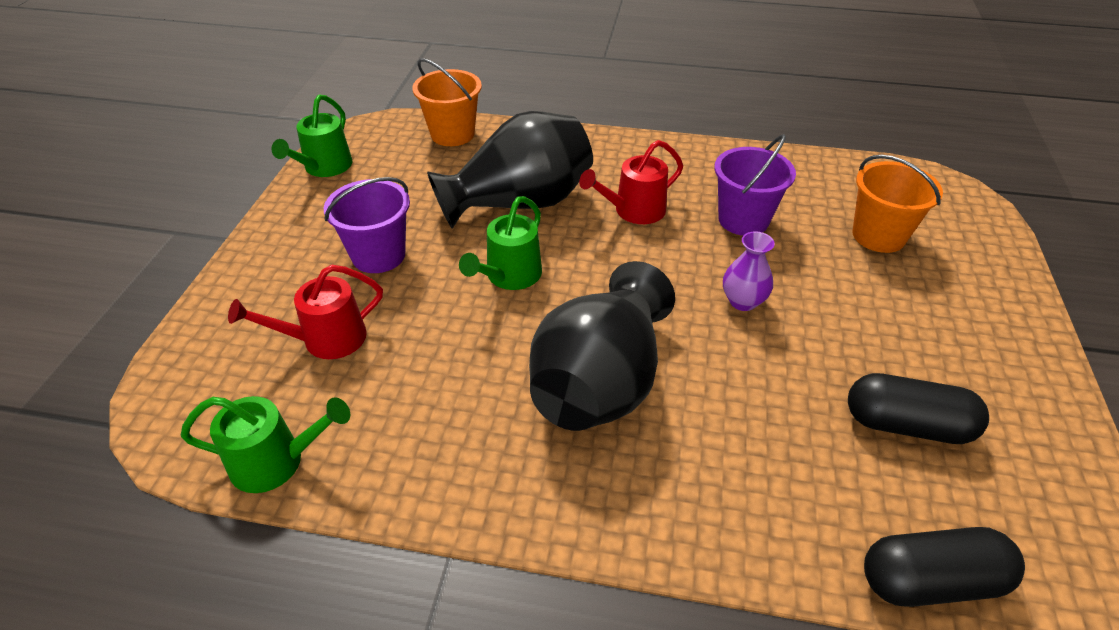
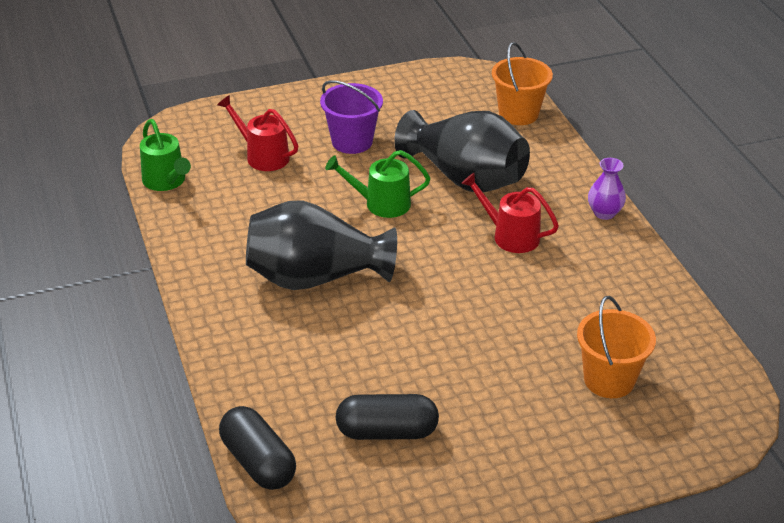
camera: 60 degrees right, 5 degrees down
green watering can [272,94,352,177] -> none
purple bucket [714,134,796,236] -> none
purple vase [723,231,775,311] -> purple vase moved to [588,158,626,220]
black capsule [848,373,989,444] -> black capsule turned 75 degrees counterclockwise [335,394,439,440]

